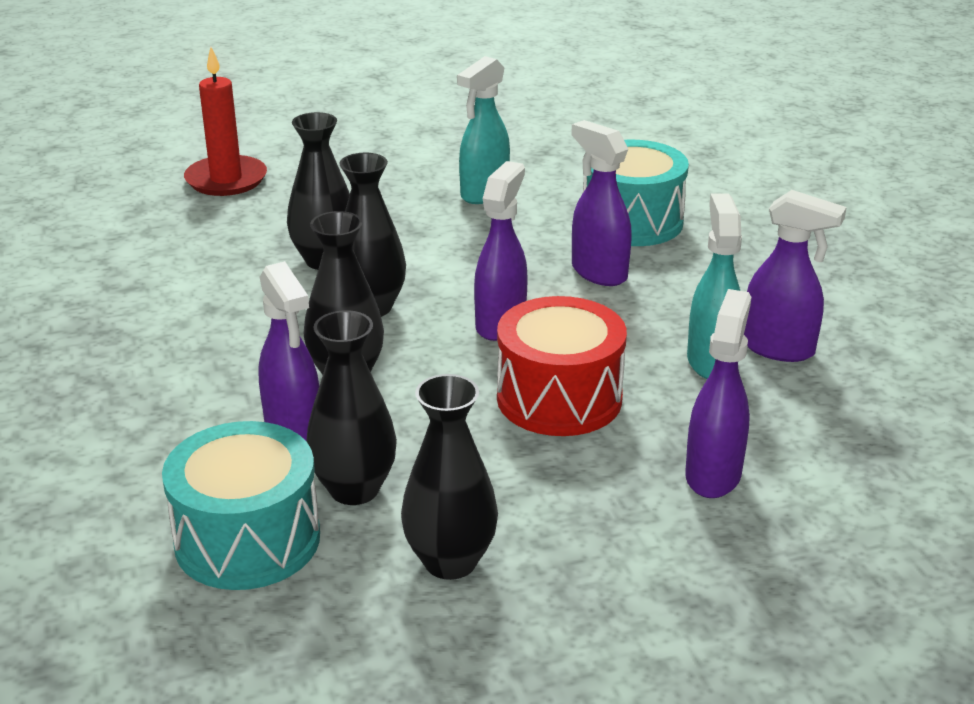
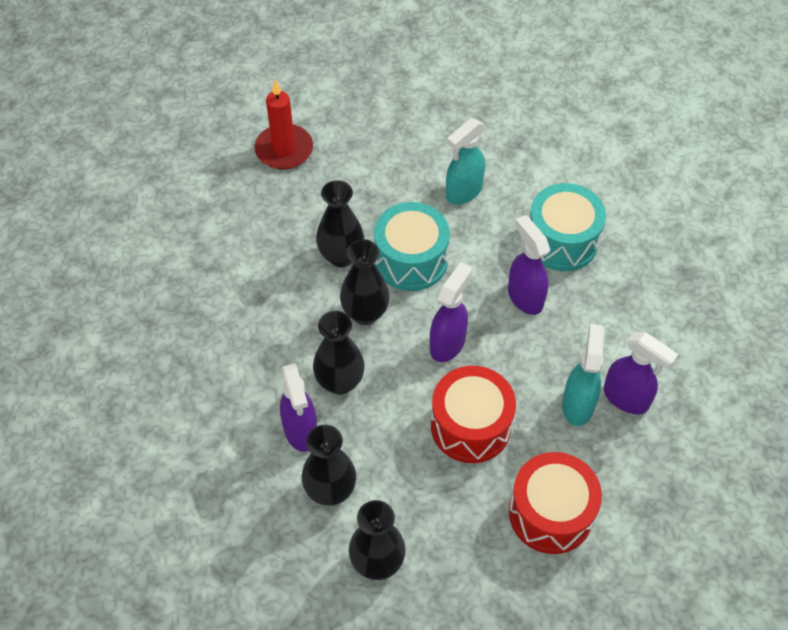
camera: 10 degrees right, 25 degrees up
turquoise drum [162,421,320,590] -> turquoise drum moved to [374,202,450,291]
purple spray bottle [685,289,752,498] -> red drum [509,452,602,554]

